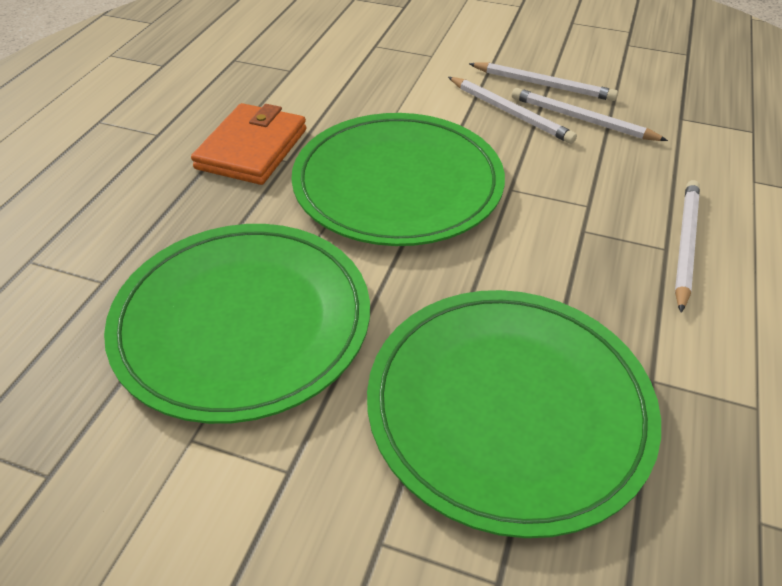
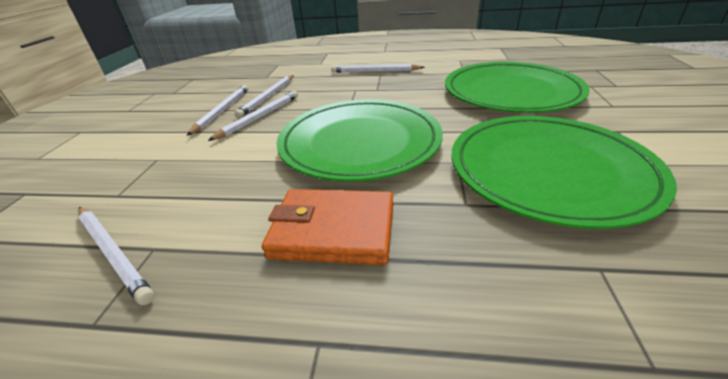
camera: 100 degrees left, 10 degrees down
none -> white pencil [78,207,155,305]

